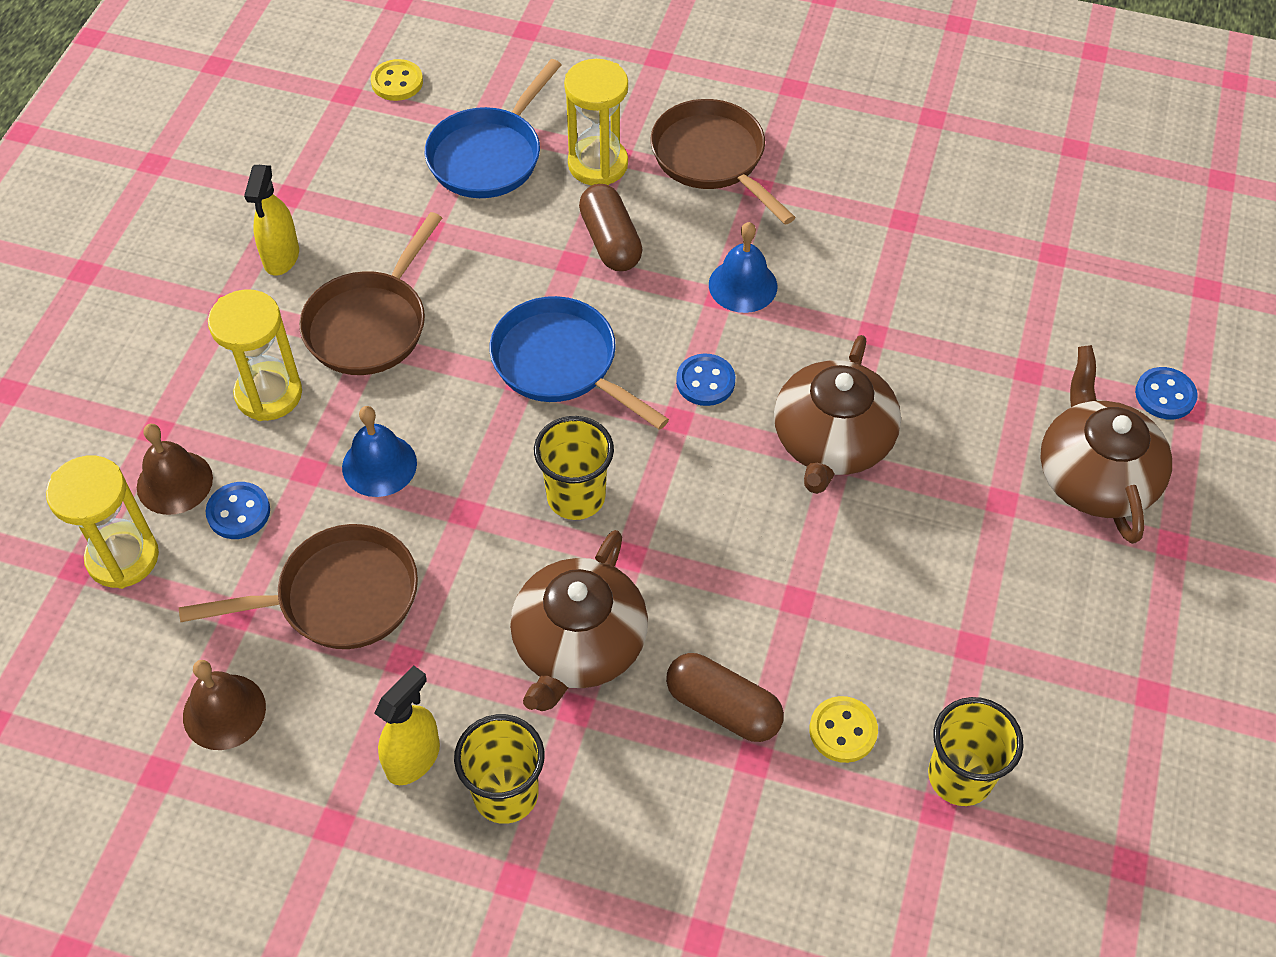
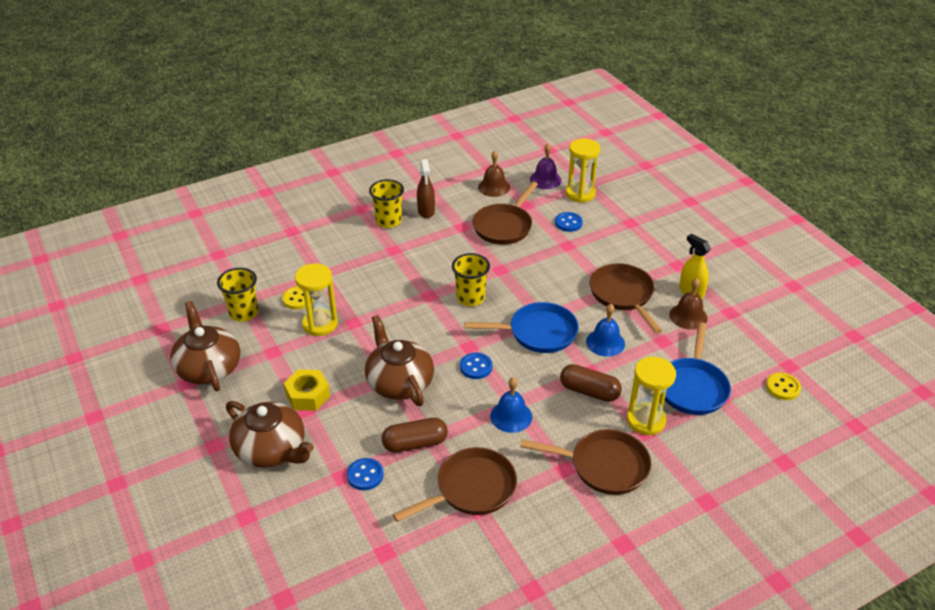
camera: 135 degrees right, 15 degrees down
brown bell [137,424,213,515] -> brown bell moved to [669,278,708,330]
yellow hourglass [208,289,302,421] -> yellow hourglass moved to [295,263,338,336]
blue bell [342,406,417,497] -> blue bell moved to [586,304,625,357]
yellow spray bottle [374,665,440,785] -> brown spray bottle [417,159,435,218]
blue pan [425,59,561,198] -> blue pan turned 150 degrees counterclockwise [665,322,731,415]
brown teapot [510,530,648,711] -> brown teapot moved to [170,301,240,391]
brown capsule [666,653,784,742] -> brown capsule moved to [382,418,448,452]
blue button [1135,367,1198,420] -> blue button moved to [347,458,384,490]
none -> yellow nut [284,369,330,411]
none -> brown pan [393,447,517,522]
none -> purple bell [530,143,562,189]

